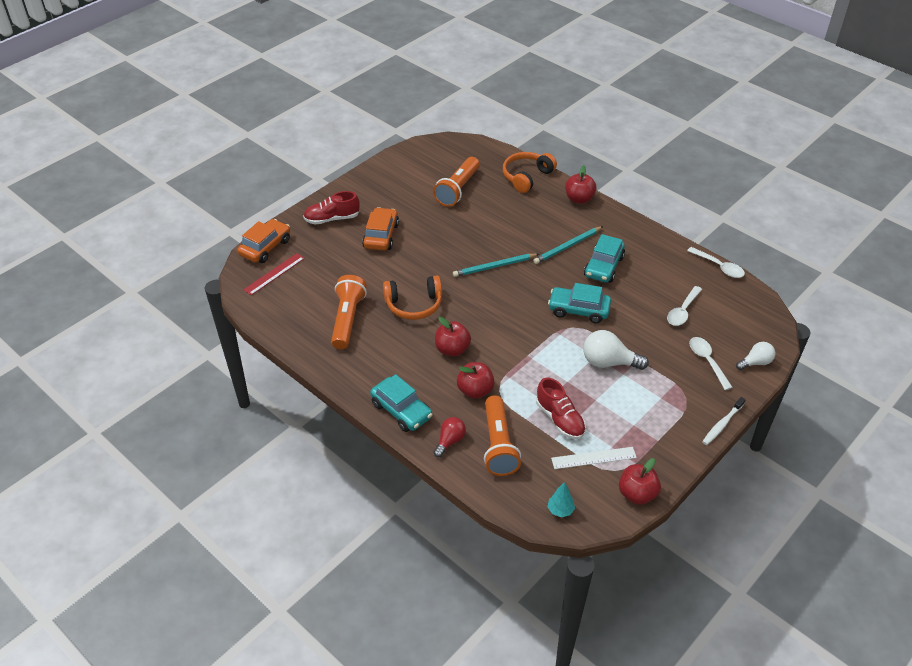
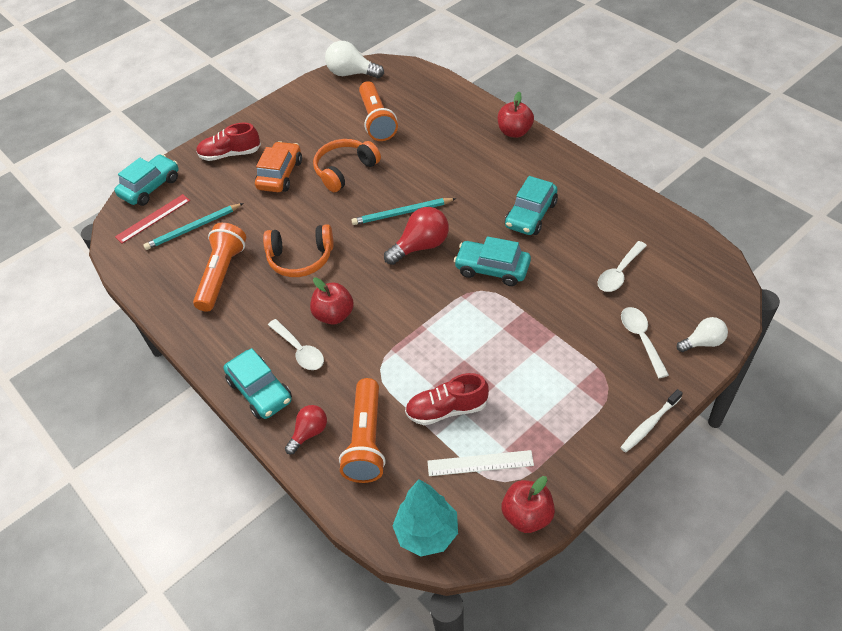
camera: 10 degrees right, 5 degrees up
orange car [237,219,290,263] -> turquoise car [114,154,179,206]
orange flashlight [433,157,480,207] -> orange flashlight turned 45 degrees counterclockwise [359,81,398,141]
red apple [457,362,495,399] -> none
orange headphones [503,152,557,193] -> orange headphones moved to [313,139,381,192]
turquoise pencil [533,226,603,264] -> turquoise pencil moved to [143,203,243,250]
red shoe [536,377,586,439] -> red shoe turned 105 degrees clockwise [405,373,489,425]
turquoise tree [547,482,575,517] -> turquoise tree [393,479,458,556], size x1.89
white light bulb [583,330,649,370] -> white light bulb moved to [325,41,384,78]
white spoon [687,247,745,278] -> white spoon moved to [268,319,324,370]
none -> red light bulb [384,207,449,265]

